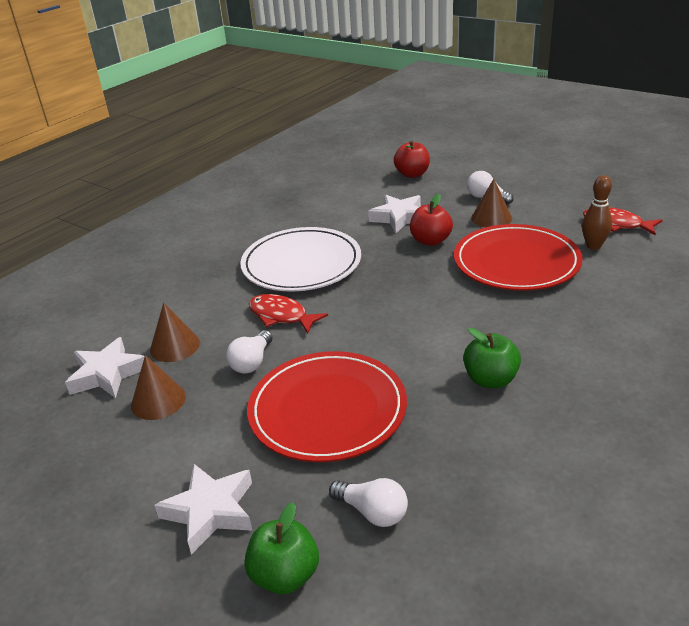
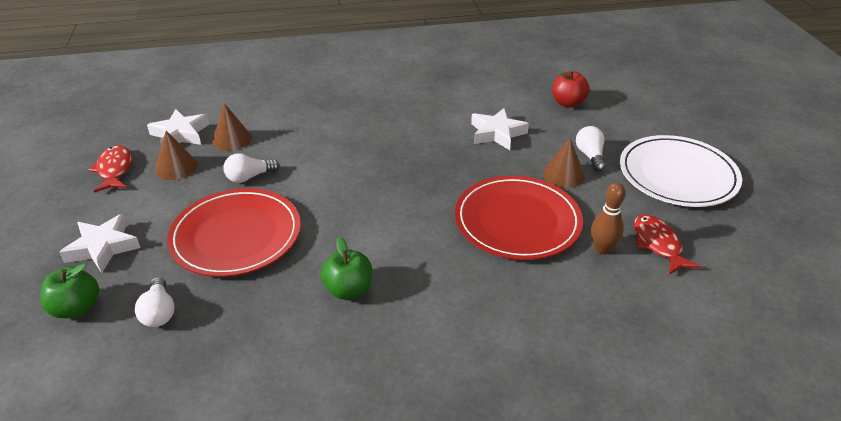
camera: 40 degrees right, 5 degrees up
white plate [240,227,361,292] -> white plate moved to [620,135,742,207]
red fish [249,294,328,334] -> red fish moved to [88,145,132,193]
red apple [410,194,453,246] -> none

